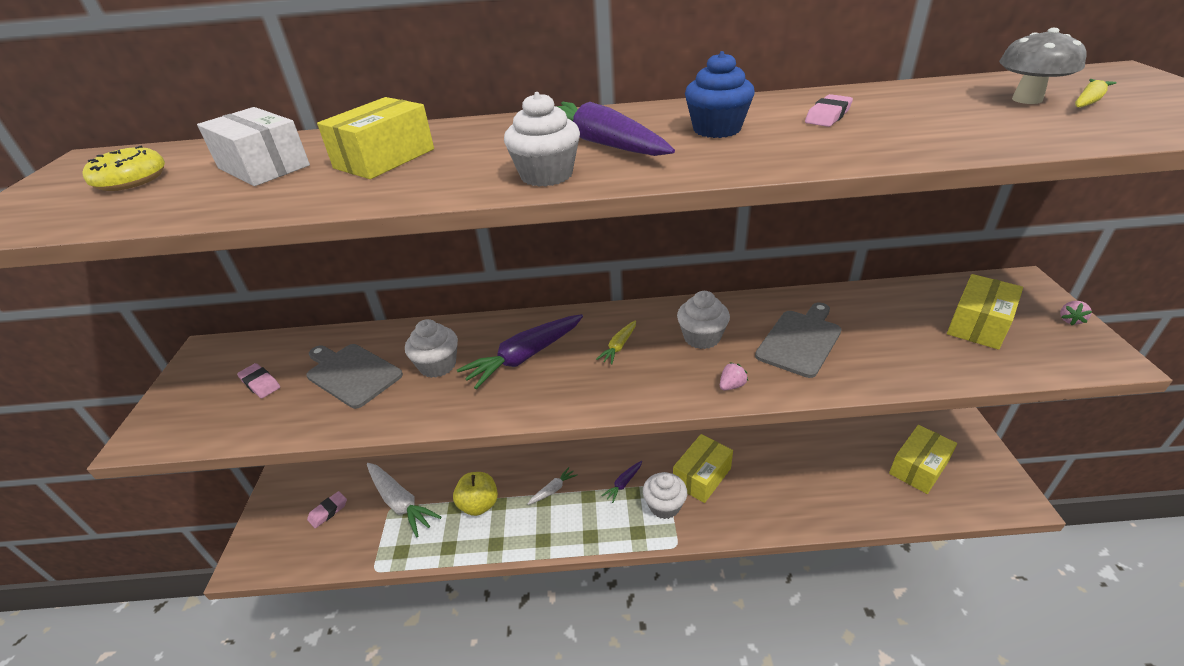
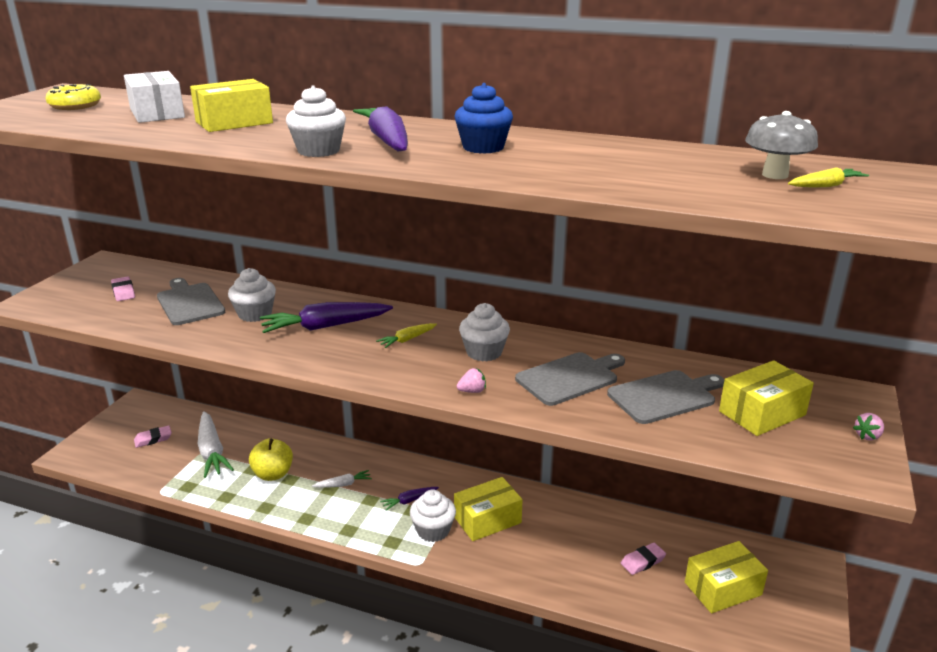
camera: 20 degrees right, 10 degrees down
pink eraser [805,94,853,127] -> pink eraser moved to [621,543,666,575]
none -> grey cutting board [607,370,725,424]

